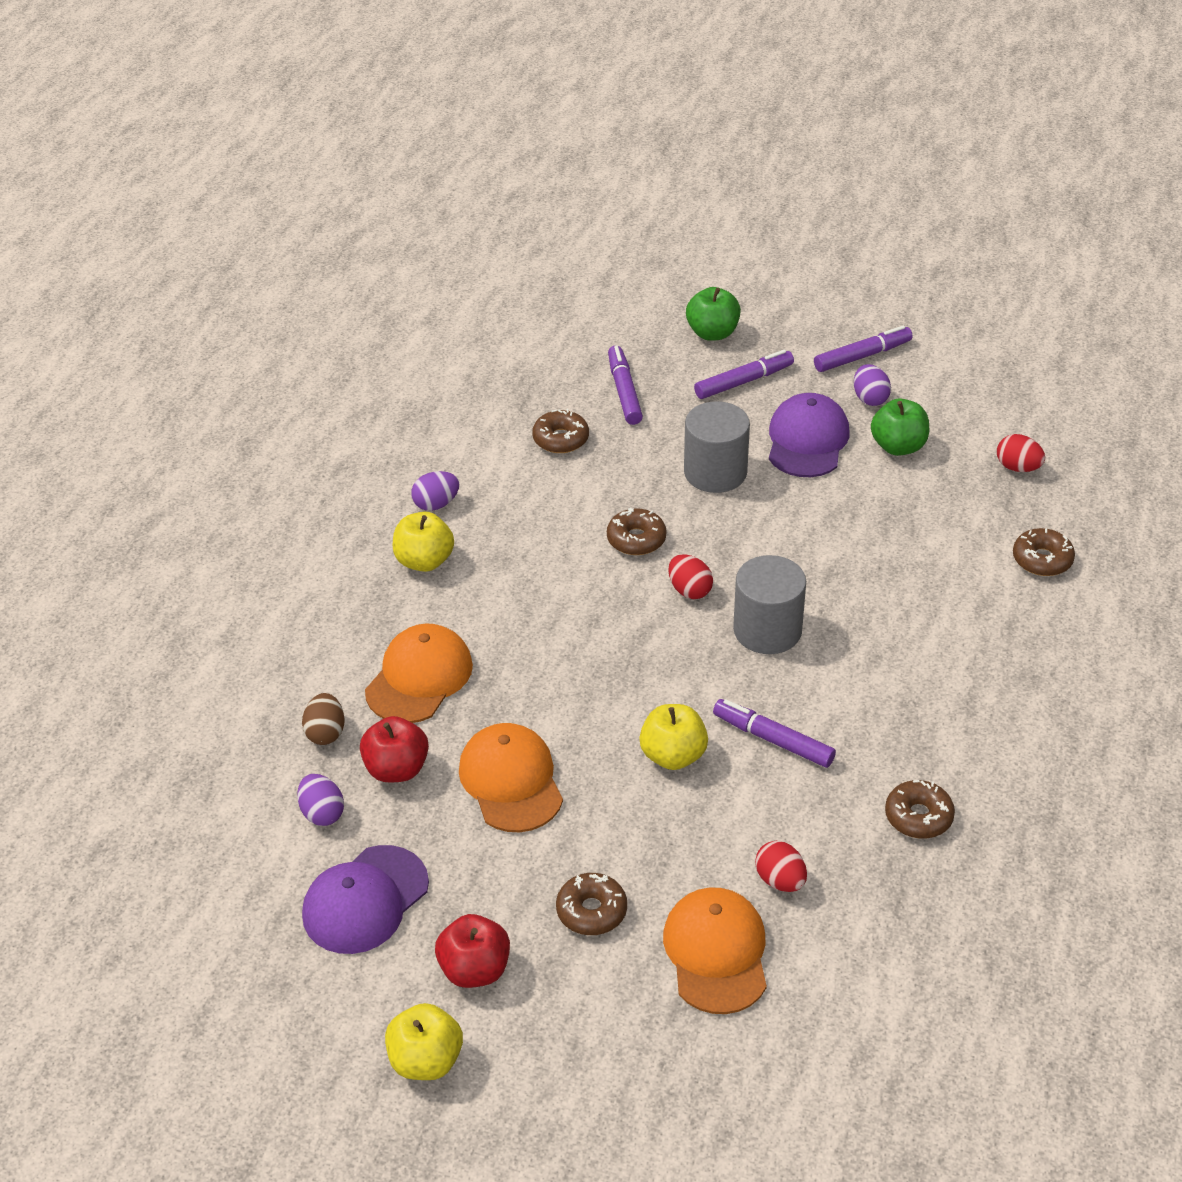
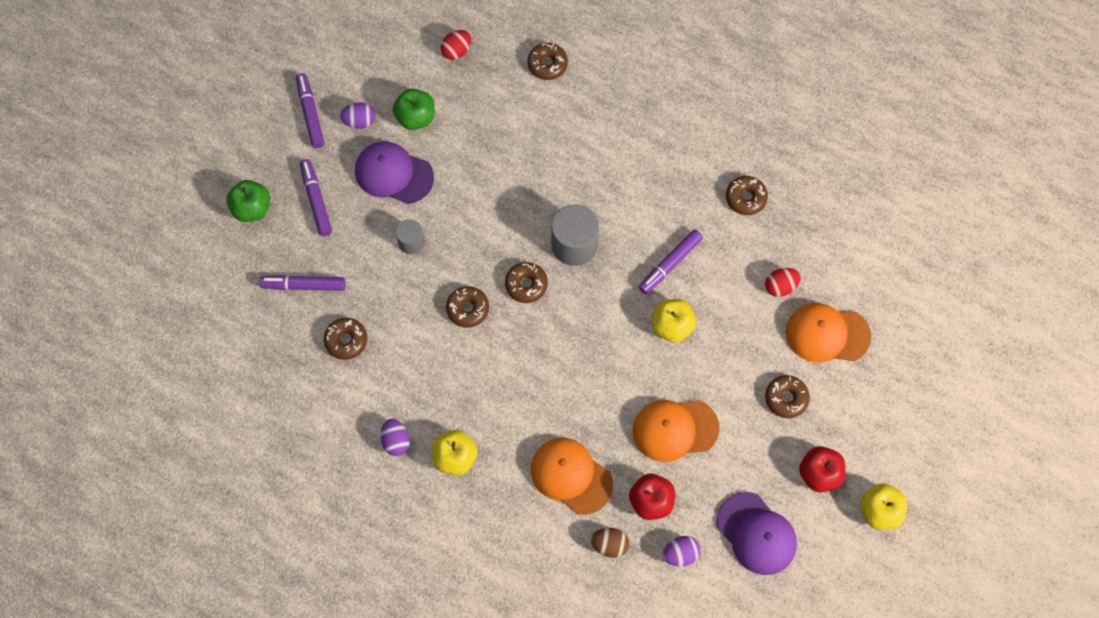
camera: 80 degrees left, 25 degrees up
red egg [668,554,713,599] -> brown donut [505,262,548,303]
grey cylinder [684,401,750,493] -> grey cylinder [396,219,425,254], size x0.57

